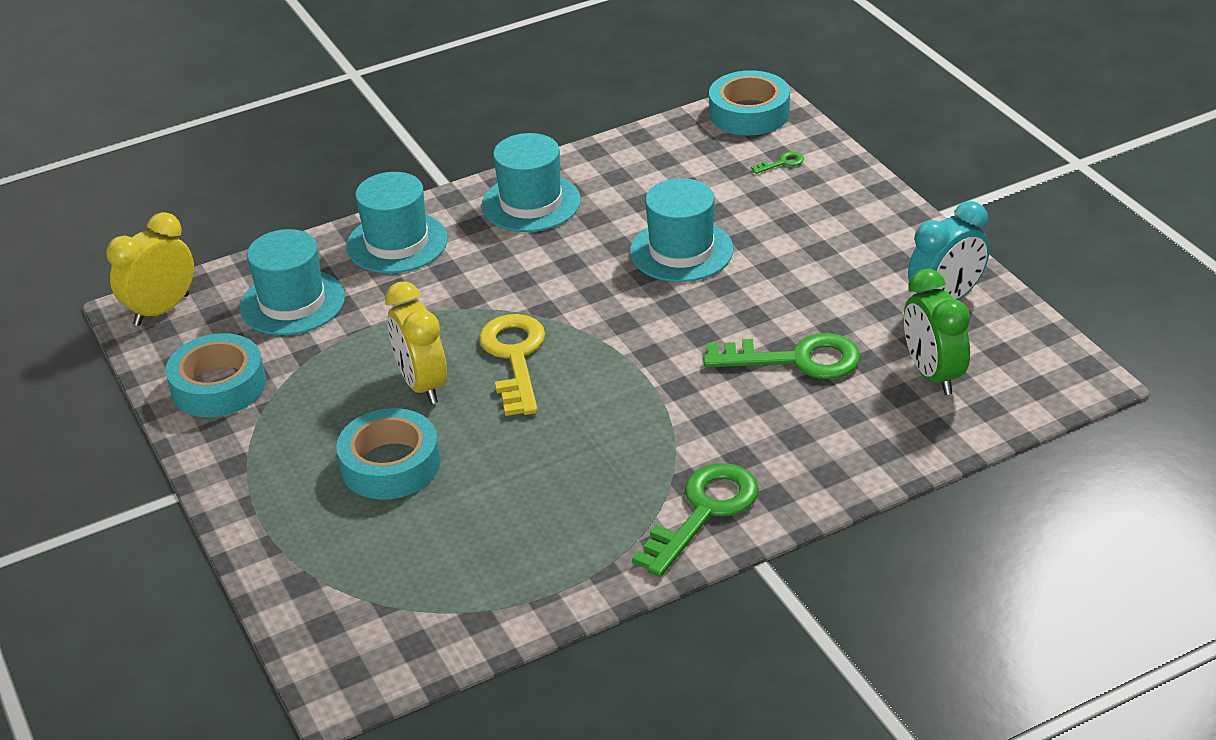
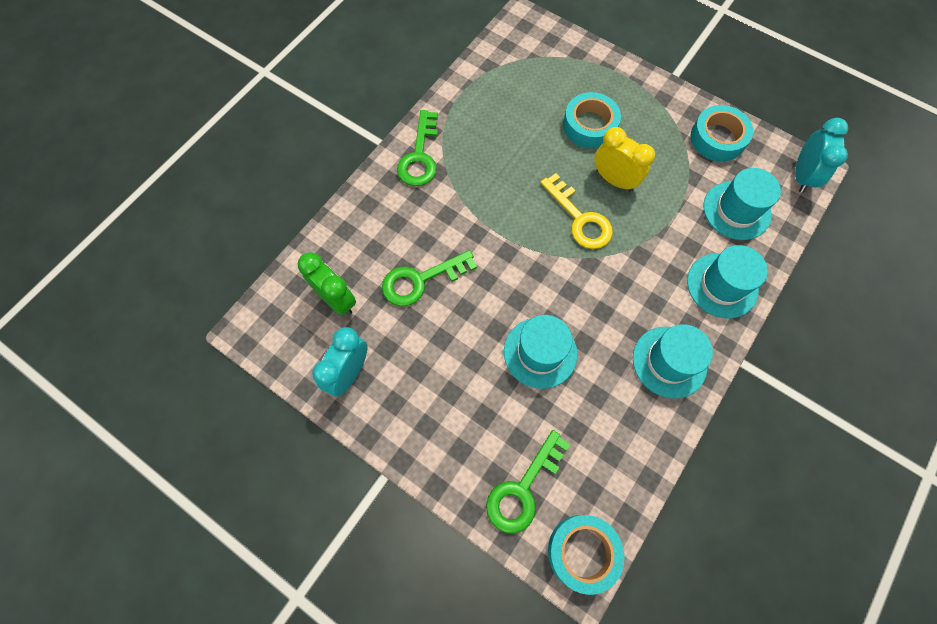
camera: 150 degrees right, 30 degrees up
yellow clock [106,212,194,326] -> turquoise clock [795,118,848,193]
green key [751,151,804,174] -> green key [486,430,570,534], size x2.43

